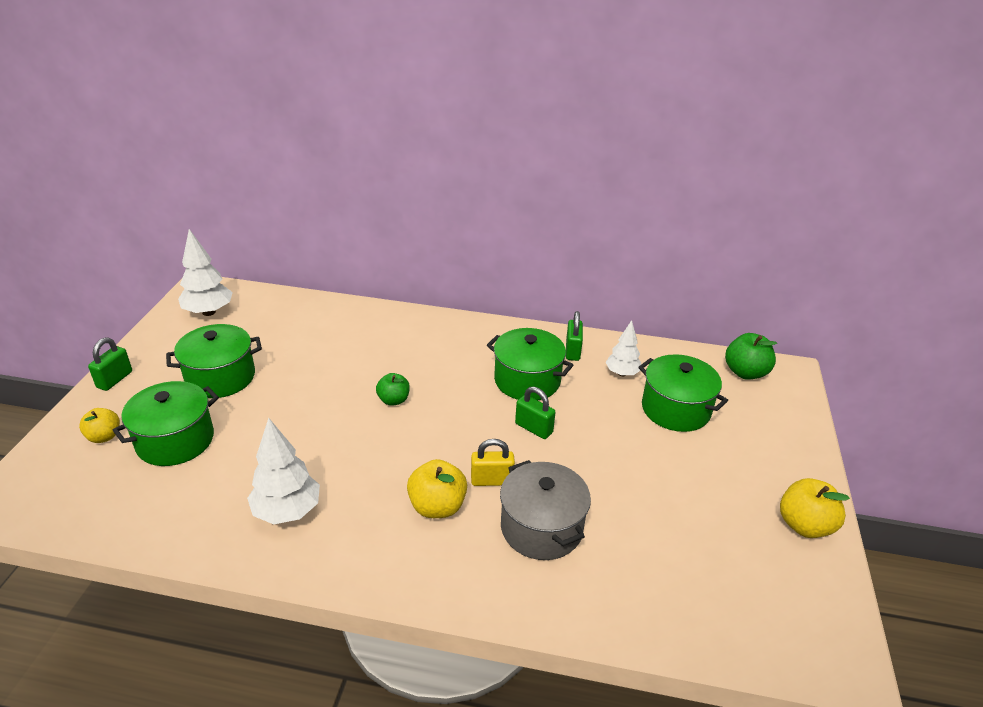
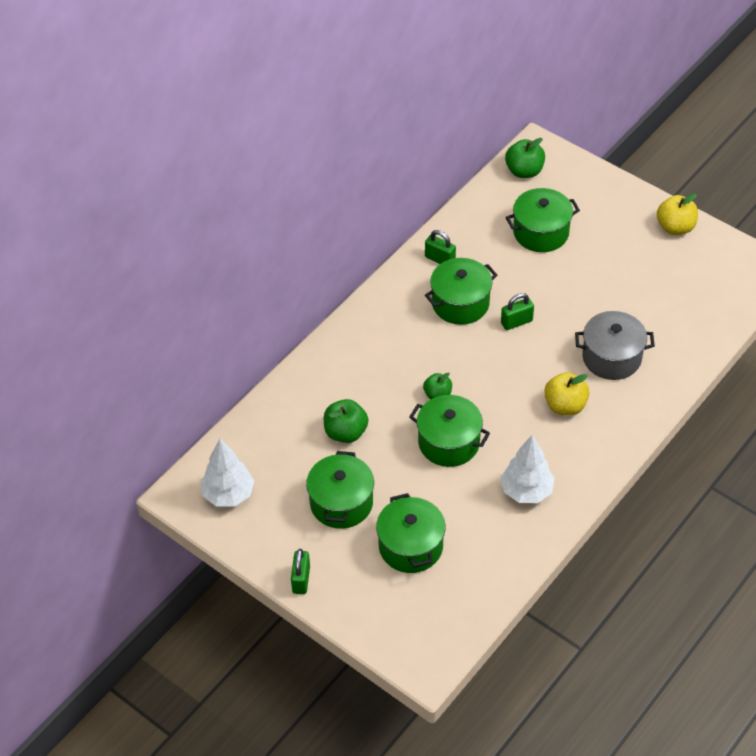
camera: 60 degrees left, 15 degrees up
yellow apple [79,408,120,443] -> none
green padlock [88,338,132,391] -> green padlock turned 45 degrees clockwise [291,549,310,594]
yellow padlock [471,439,515,486] -> none
white tree [605,320,641,376] -> none
none -> green apple [324,399,368,443]
none -> green pot [409,395,490,467]

